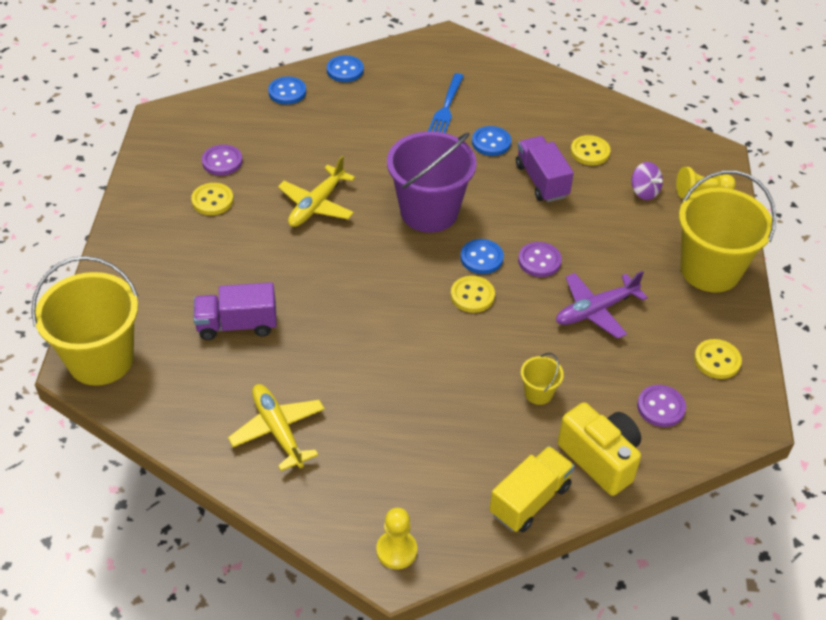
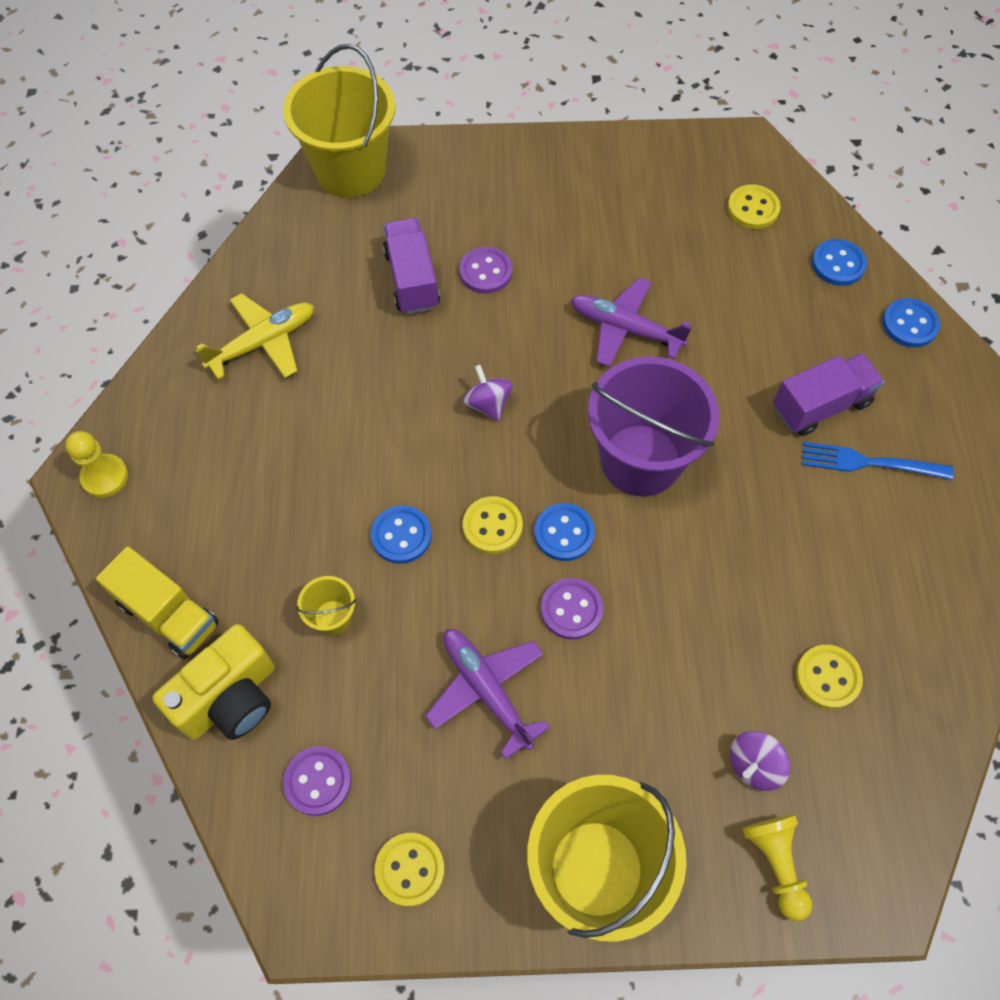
camera: 85 degrees right, 15 degrees up
yellow button [191,183,233,215] -> yellow button moved to [727,185,780,229]
purple button [202,145,243,176] -> purple button moved to [459,246,512,294]
yellow plane [278,156,355,227] -> purple plane [571,277,692,367]
blue button [472,126,511,156] -> blue button moved to [371,505,431,564]
purple truck [516,136,574,202] -> purple truck moved to [773,353,885,436]
none -> purple spinning top [463,365,513,421]

